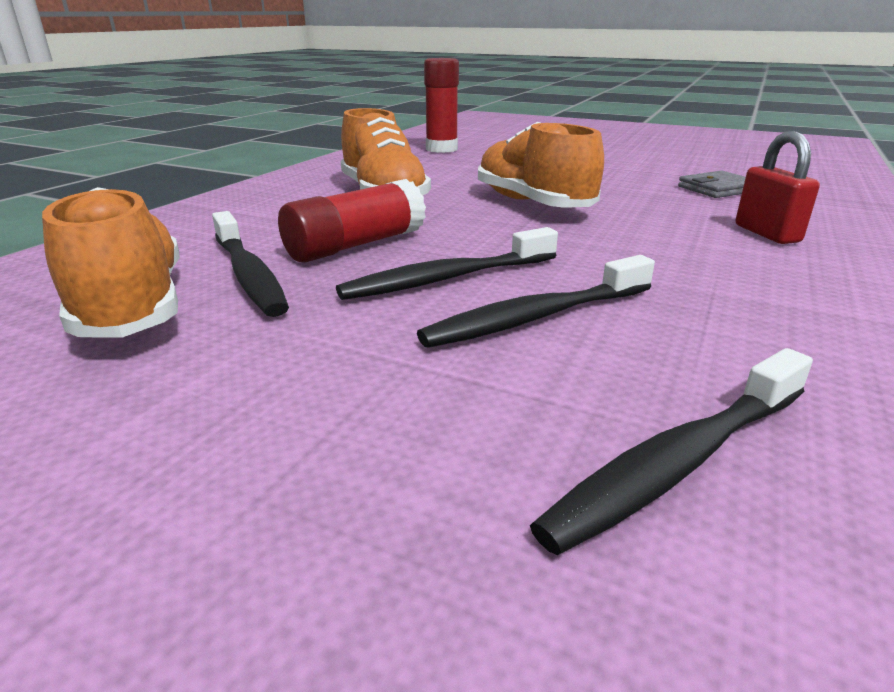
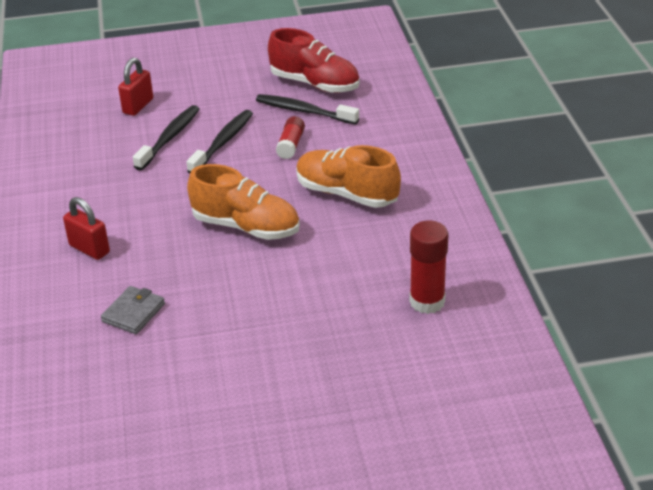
camera: 145 degrees right, 10 degrees up
orange shoe [42,187,180,338] -> red shoe [268,28,360,93]
red glue stick [278,179,426,263] -> red glue stick [276,116,305,159], size x0.64
black toothbrush [530,348,813,555] -> none
none -> red padlock [118,58,153,116]

